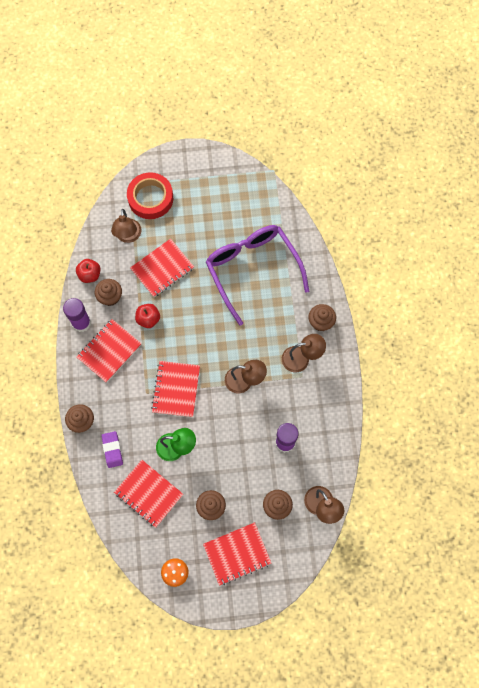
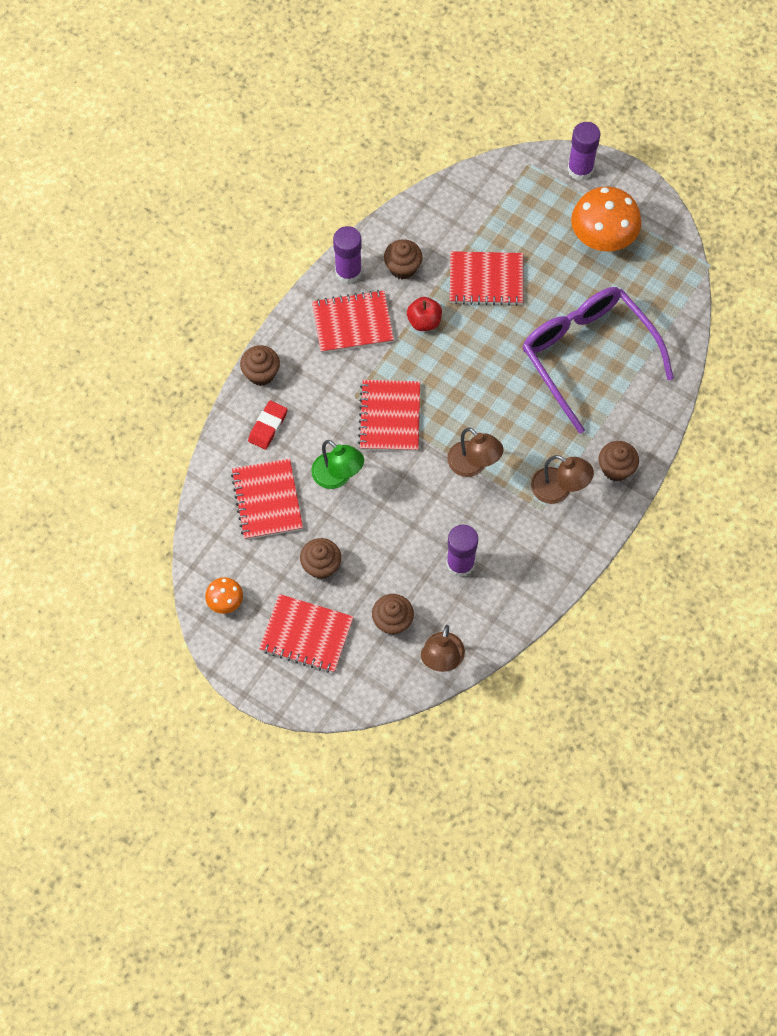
camera: 40 degrees right, 5 degrees down
red apple [76,259,101,283] -> none
purple eraser [101,431,123,468] -> red eraser [248,400,287,450]
brown lamp [111,209,142,243] -> none
red tape [127,172,173,219] -> none
red notebook [151,361,200,417] -> red notebook turned 45 degrees counterclockwise [358,380,420,451]
purple glasses [206,225,309,326] -> purple glasses turned 45 degrees counterclockwise [522,287,674,434]
none -> purple glue stick [568,122,601,181]
none -> orange mushroom [571,186,641,252]

